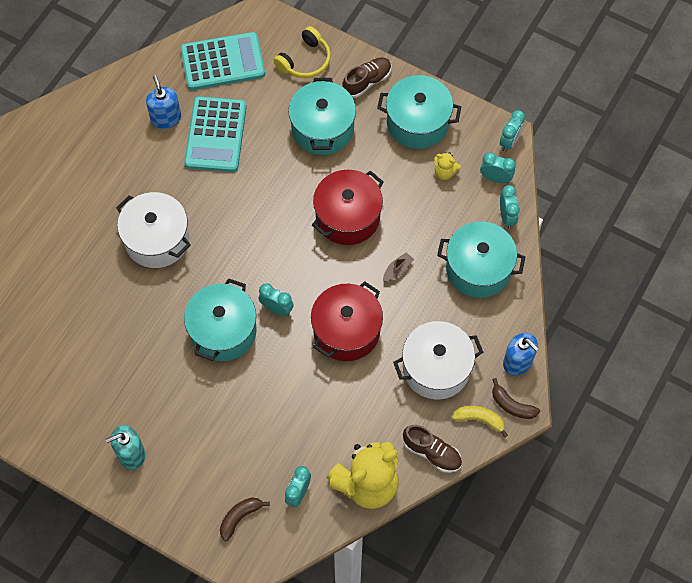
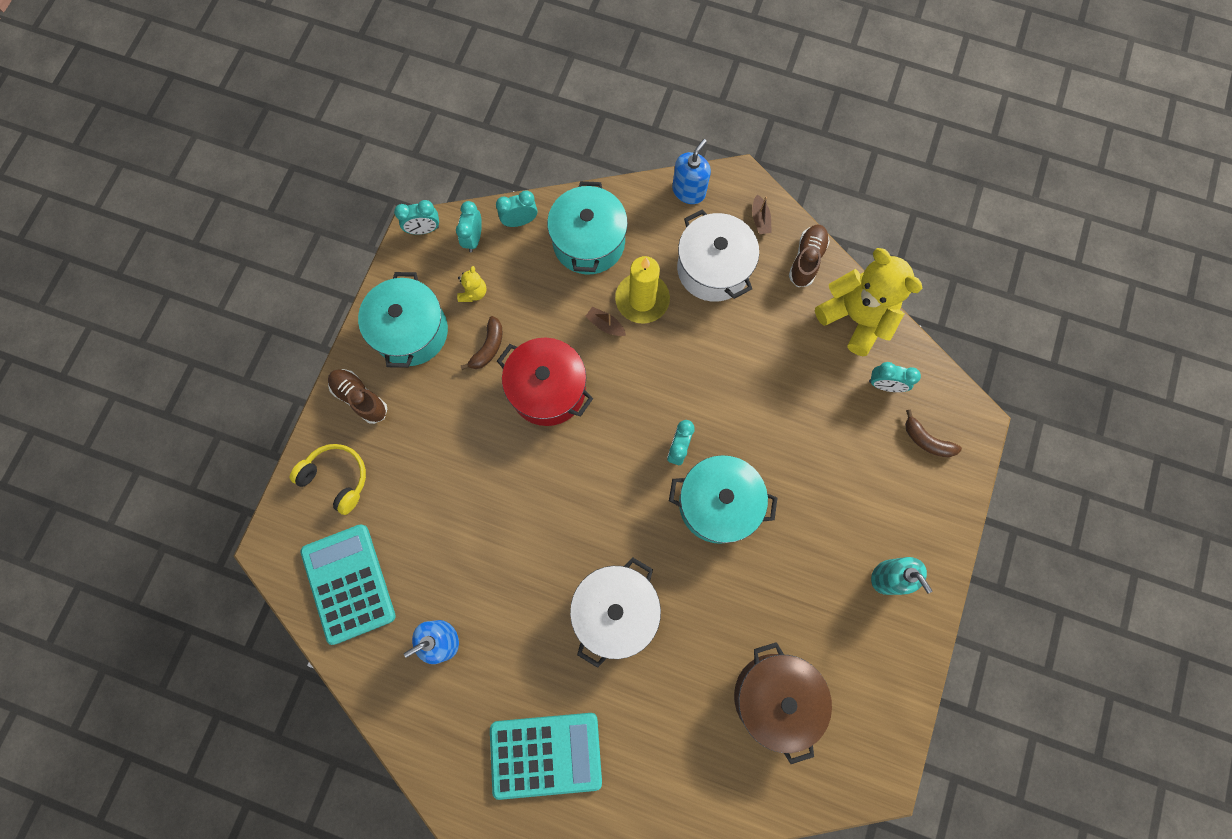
camera: 100 degrees left, 10 degrees up
turquoise calculator [184,96,247,172] -> turquoise calculator moved to [490,713,602,800]
turquoise pot [288,78,356,155] -> none
red pot [311,281,383,361] -> none
yellow banana [452,406,508,437] -> brown boat [752,194,772,234]
brown banana [492,378,540,419] -> brown banana moved to [461,316,503,370]
turquoise clock [500,110,525,152] -> turquoise clock turned 150 degrees clockwise [394,200,439,235]
none -> yellow candle [615,256,670,324]
none -> brown pot [734,642,832,764]

